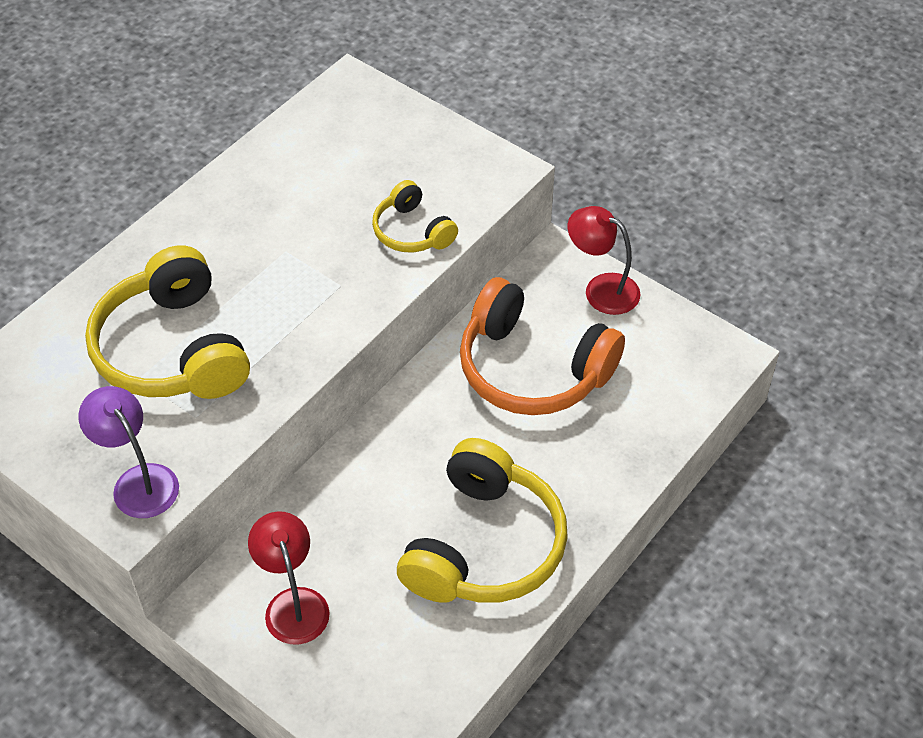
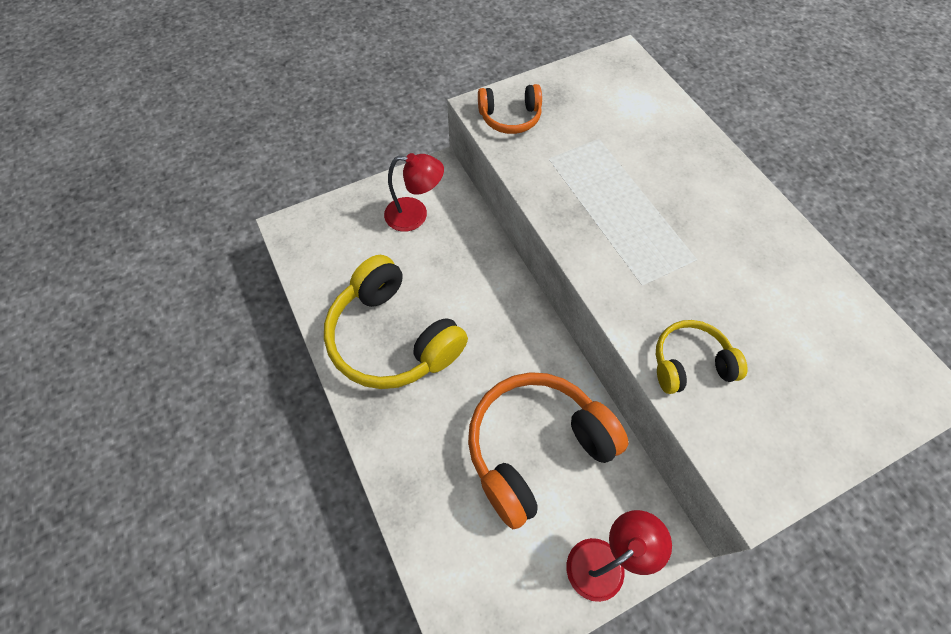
camera: 115 degrees right, 10 degrees up
purple lamp [79,386,179,518] -> orange headphones [478,84,542,134]
yellow headphones [85,245,250,399] -> none

